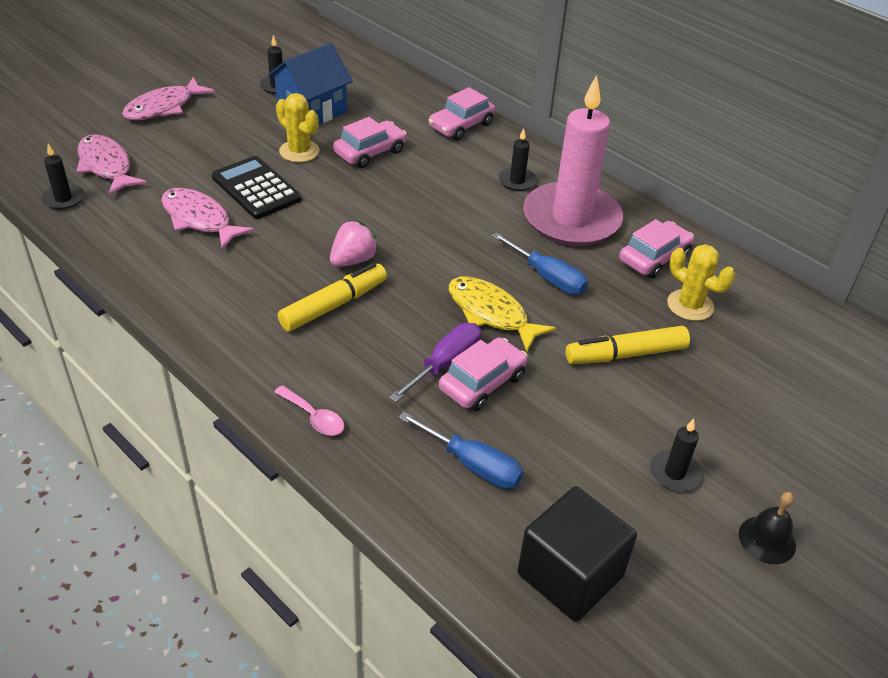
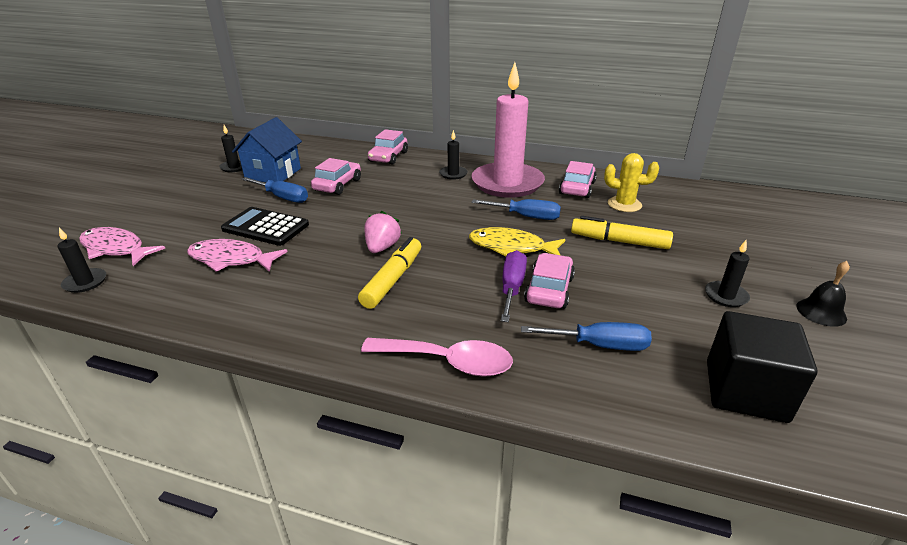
camera: 25 degrees left, 10 degrees down
pink fish [122,77,215,120] -> none
pink spoon [274,385,344,436] -> pink spoon [361,338,513,377], size x1.76
yellow cactus [276,93,320,162] -> blue screwdriver [242,177,308,203]
yellow marker [566,326,690,364] -> yellow marker turned 60 degrees clockwise [571,216,673,249]

